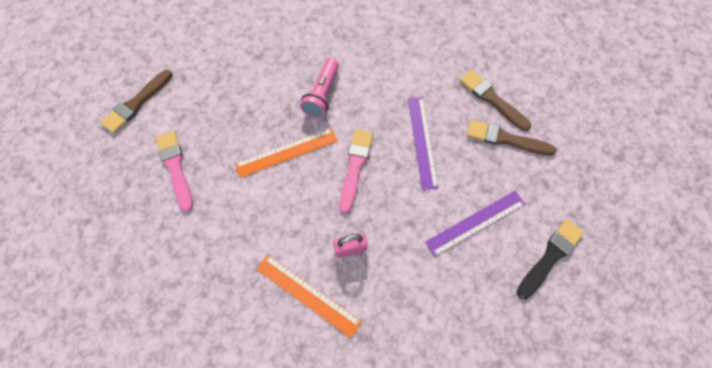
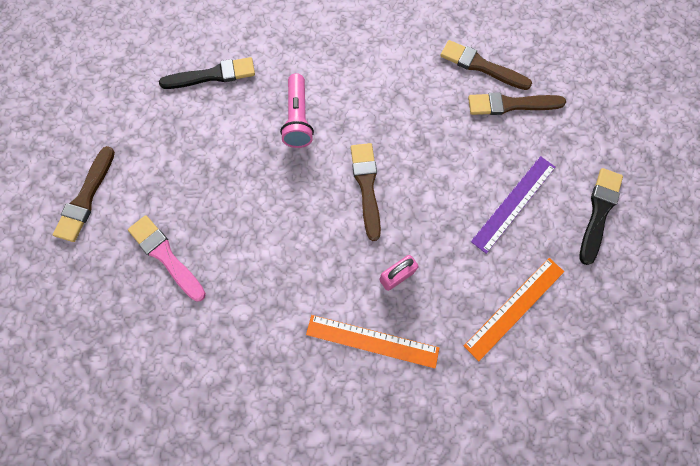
camera: 20 degrees left, 5 degrees up
orange ruler [235,128,338,178] -> orange ruler moved to [464,258,564,361]
pink brush [340,129,373,213] -> brown brush [351,143,381,241]
purple ruler [408,97,439,190] -> none
none -> black brush [159,57,255,89]

